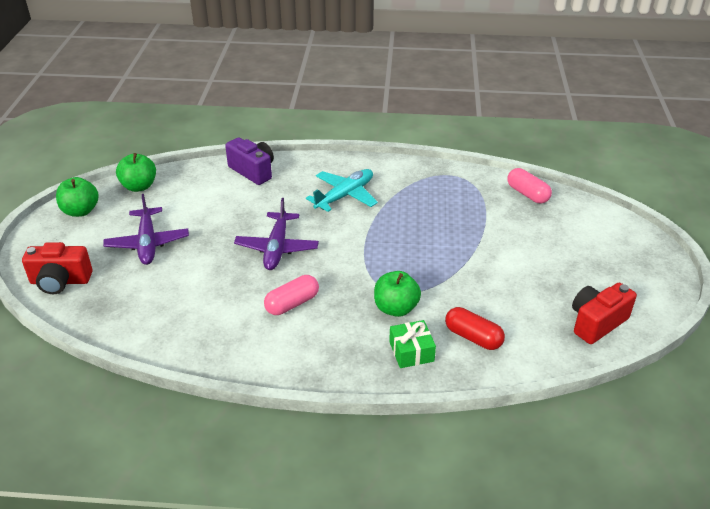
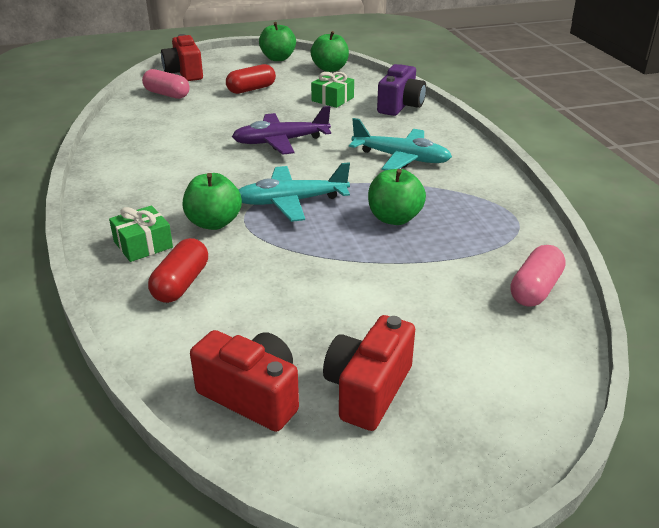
camera: 70 degrees right, 5 degrees down
purple plane [103,194,189,265] -> red capsule [226,64,276,94]
pink capsule [264,275,319,315] -> pink capsule moved to [142,69,190,99]
none -> turquoise plane [239,162,350,222]
none -> green gift [311,72,354,108]
none -> red camera [323,315,415,431]
none -> green apple [368,169,426,225]

